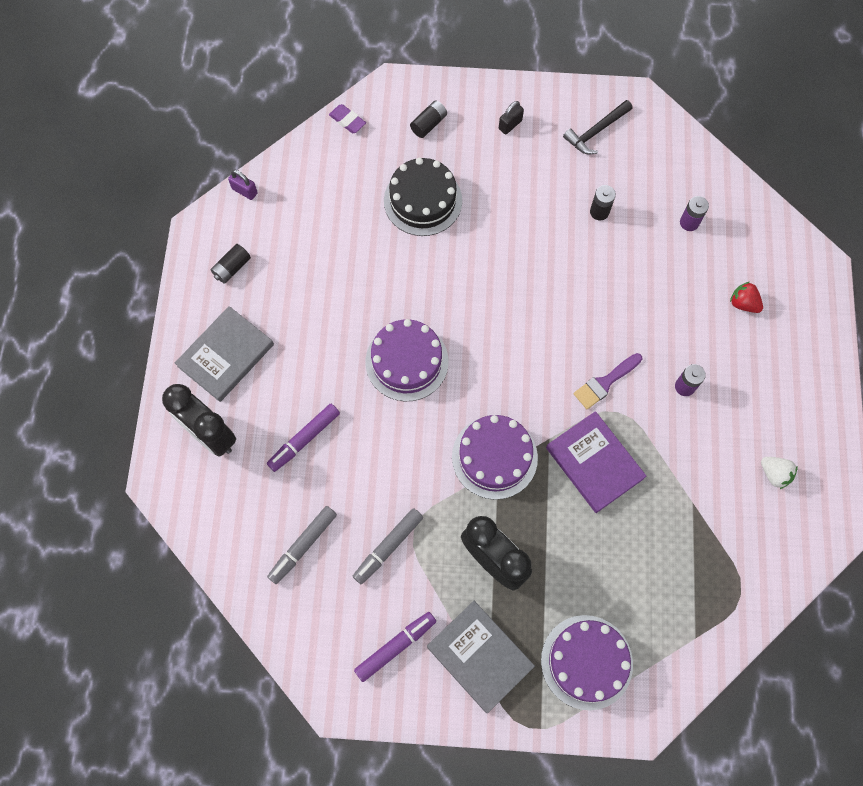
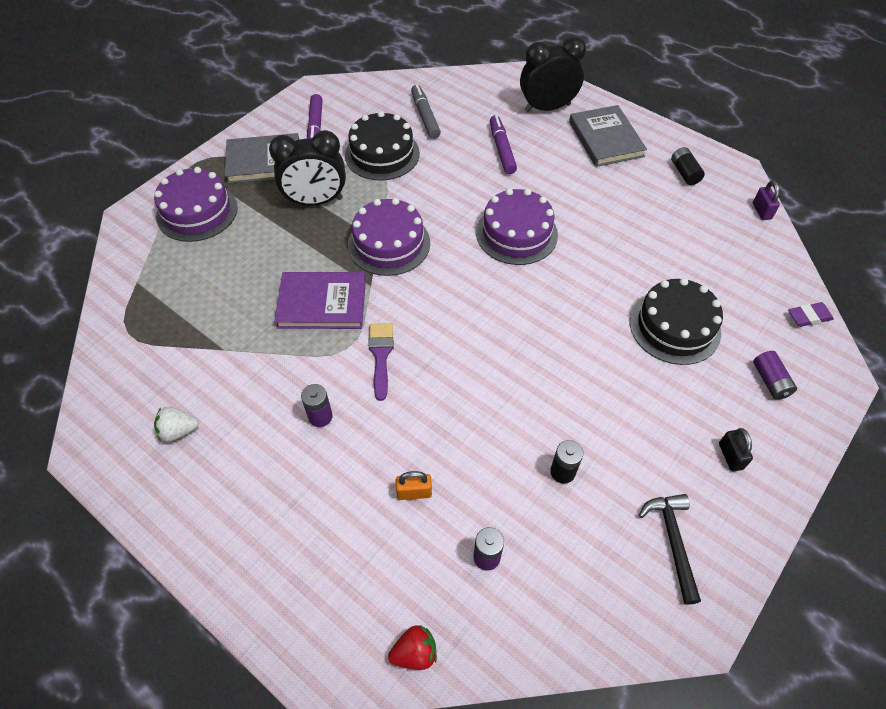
camera: 125 degrees right, 15 degrees down
purple padlock [228,169,258,200] -> purple padlock turned 75 degrees counterclockwise [753,181,780,220]
grey marker [352,508,423,584] -> black cake [345,111,420,180]
black battery [410,101,447,138] -> purple battery [753,351,797,400]
red strawberry [730,282,763,313] -> red strawberry moved to [388,625,437,670]
none -> orange padlock [396,471,432,500]

